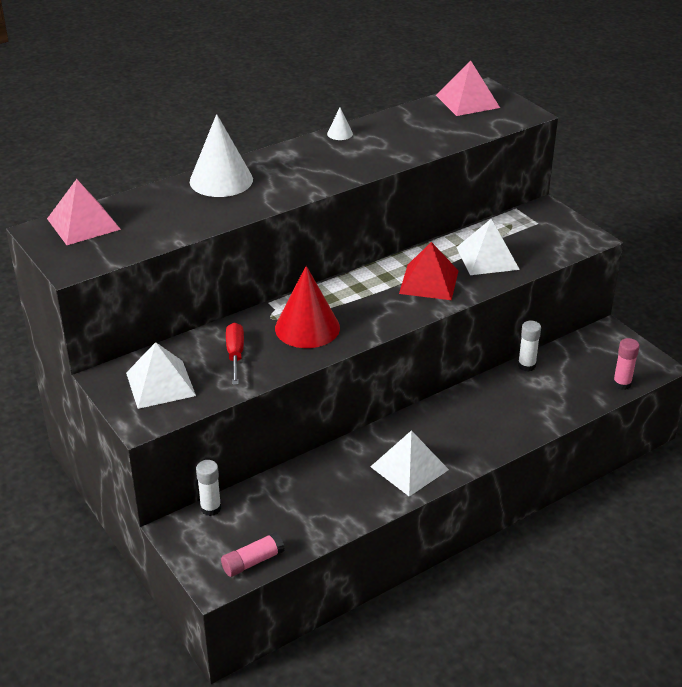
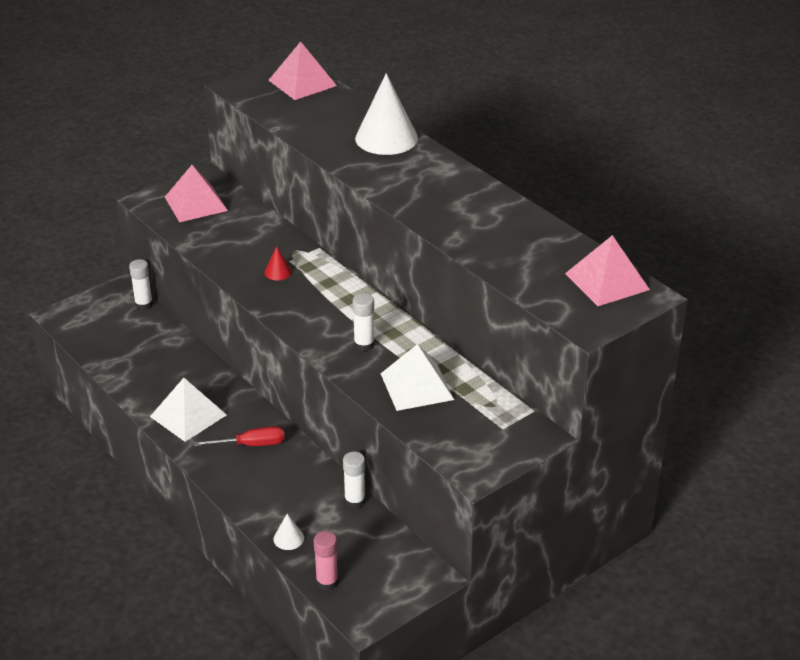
camera: 85 degrees right, 0 degrees up
white pyramid [126,342,196,409] -> pink pyramid [165,165,228,222]
pink glue stick [221,532,285,577] -> none
red screwdriver [226,322,244,385] -> red screwdriver moved to [194,426,285,446]
red cone [275,266,340,348] -> red cone [265,246,292,281], size x0.43
white cone [327,108,353,140] -> white cone moved to [273,514,304,550]
red pyramid [399,242,458,300] -> white glue stick [353,293,375,351]

